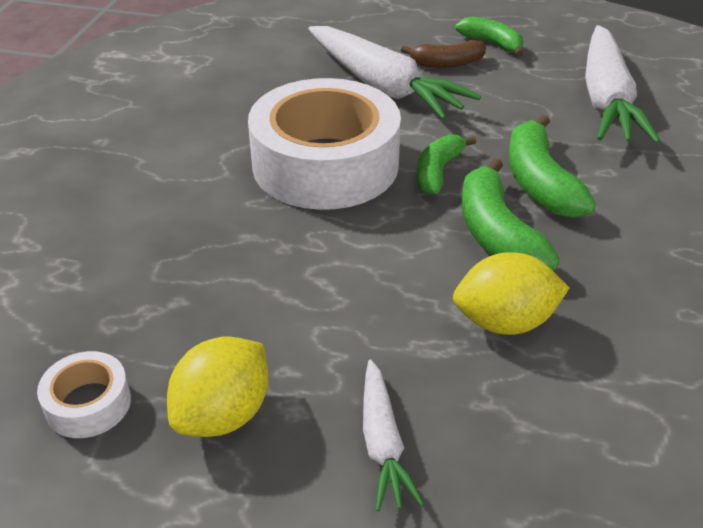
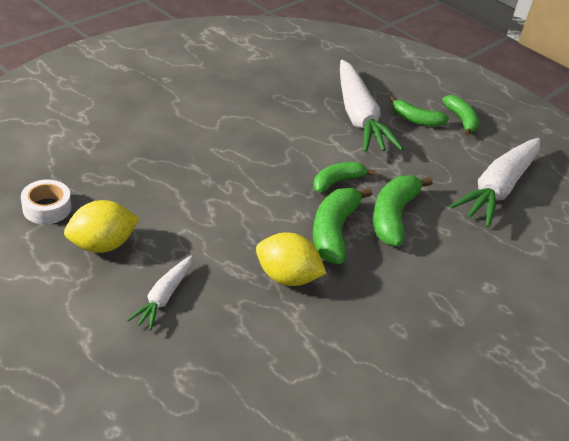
camera: 25 degrees right, 0 degrees up
white tape [248,78,401,210] -> none
brown banana [401,40,486,68] -> green banana [389,96,449,127]

